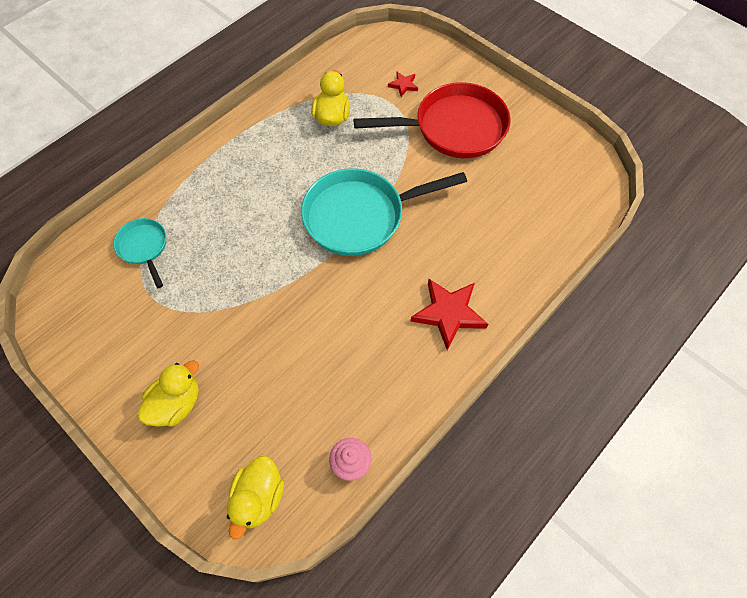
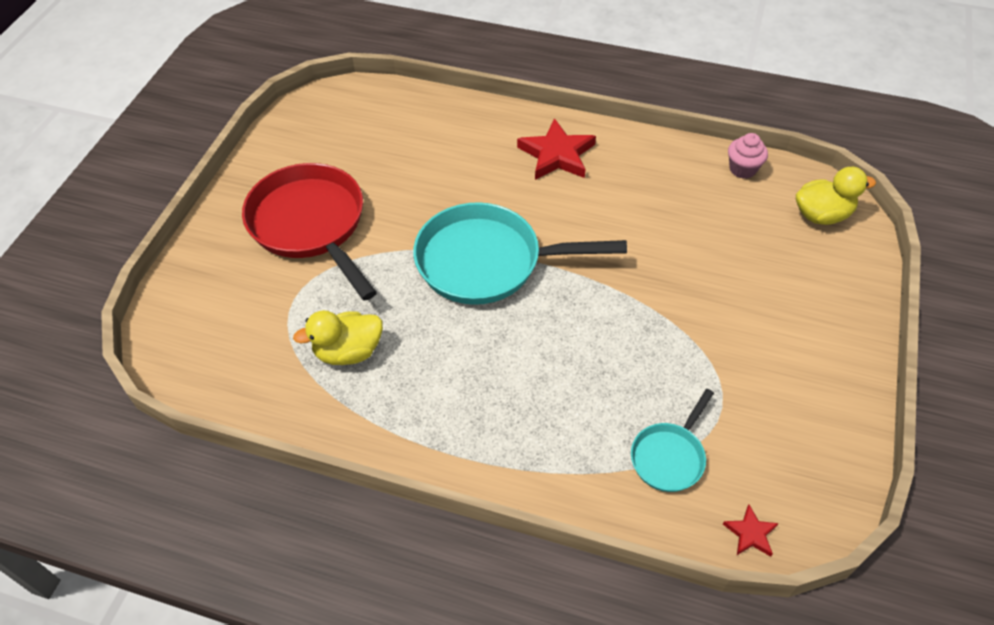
camera: 115 degrees left, 10 degrees down
yellow duck [137,360,199,427] -> none
turquoise pan [301,168,467,256] -> turquoise pan turned 135 degrees clockwise [413,202,627,305]
red star [388,72,418,97] -> red star moved to [723,505,779,557]

